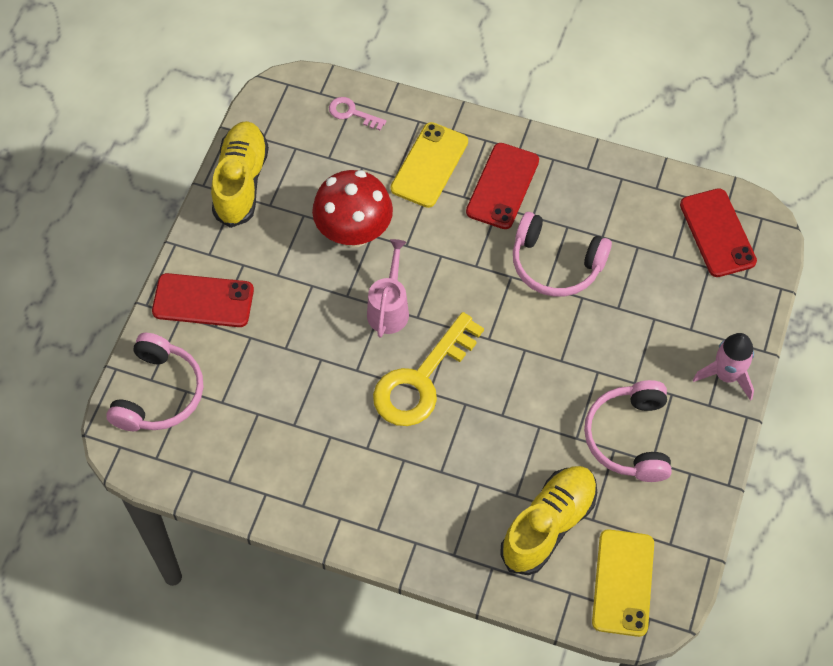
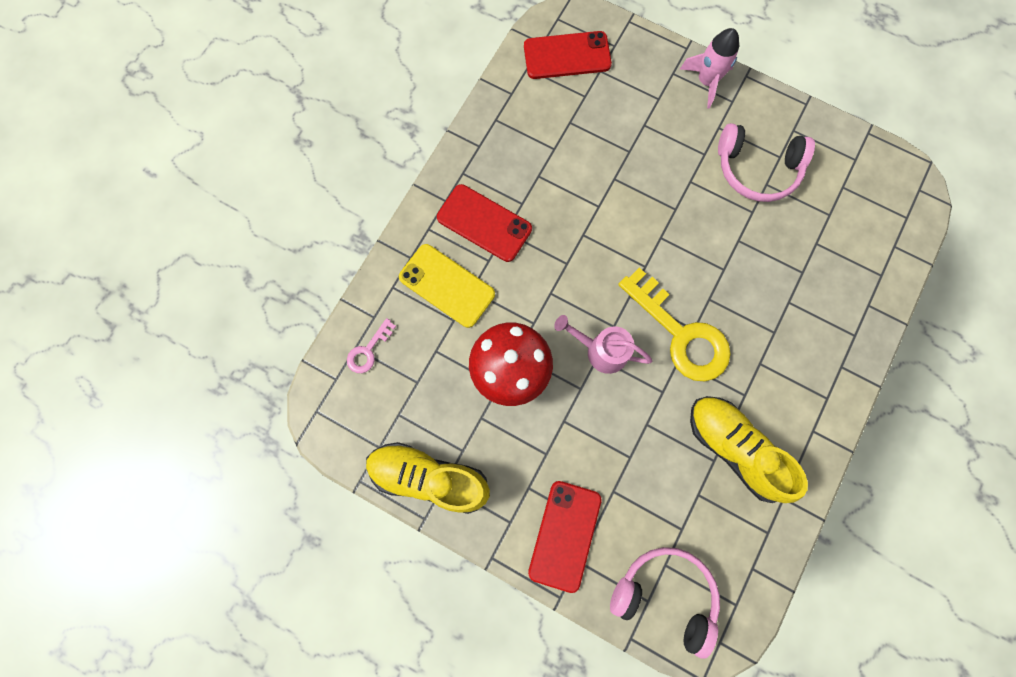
camera: 80 degrees left, 15 degrees up
yellow shoe [500,466,597,575] -> yellow shoe moved to [690,396,808,503]
pink headphones [513,212,612,297] -> none
yellow phone [592,529,654,637] -> none

